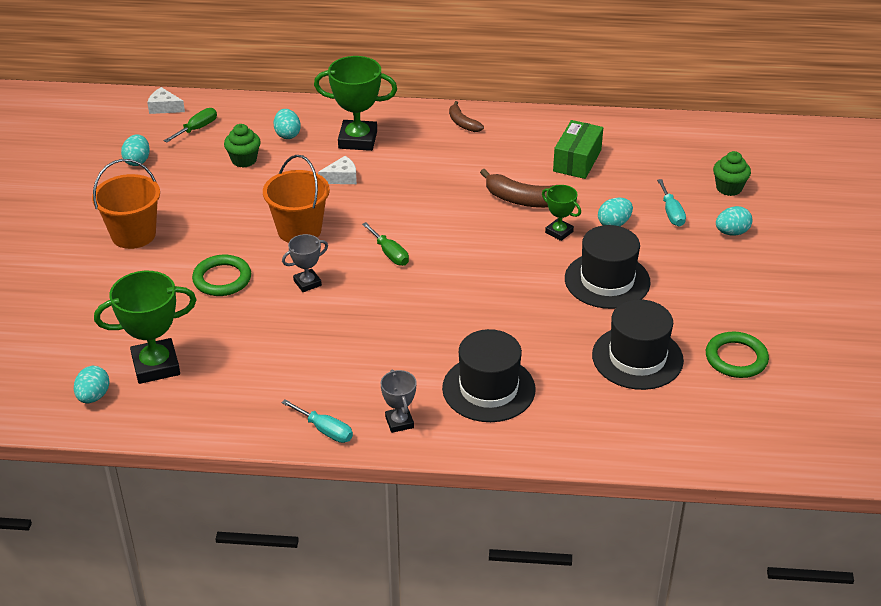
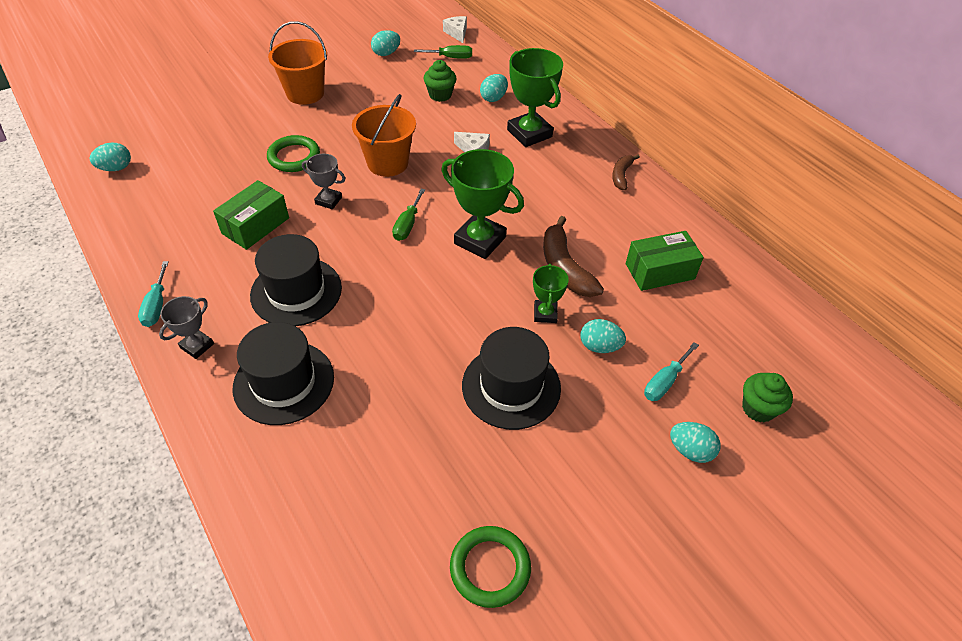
camera: 50 degrees right, 10 degrees up
green trophy [94,271,197,384] -> green trophy moved to [441,149,524,259]
black hat [592,299,684,390] -> black hat moved to [250,234,342,326]
none -> green box [213,180,289,250]

